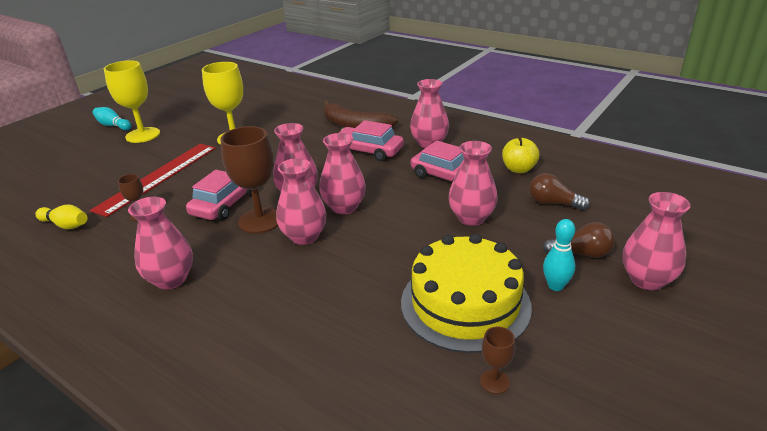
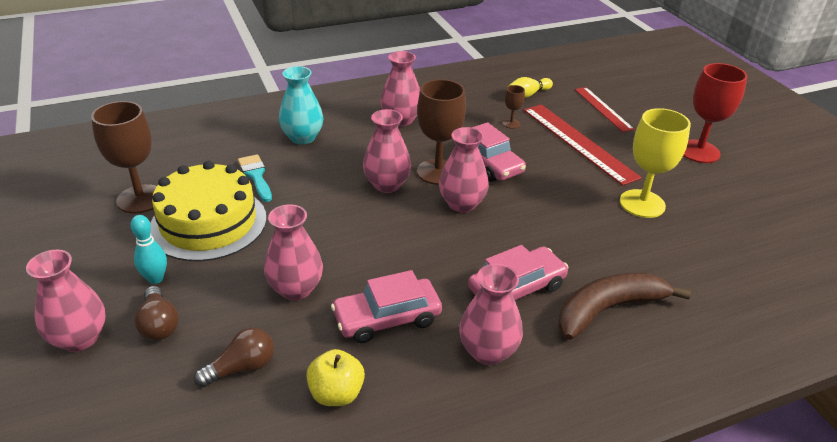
camera: 120 degrees right, 5 degrees up
turquoise bowling pin [93,107,131,130] -> none
yellow goblet [104,60,160,143] -> red goblet [683,63,747,163]
pink vase [319,133,366,214] -> none
brown goblet [480,326,515,394] -> brown goblet [91,101,157,214], size x2.15
brown light bulb [543,222,615,258] -> brown light bulb turned 60 degrees counterclockwise [135,286,179,340]
none -> turquoise brush [238,154,272,202]
none -> turquoise vase [279,66,324,144]
none -> red ruler [575,87,635,132]

